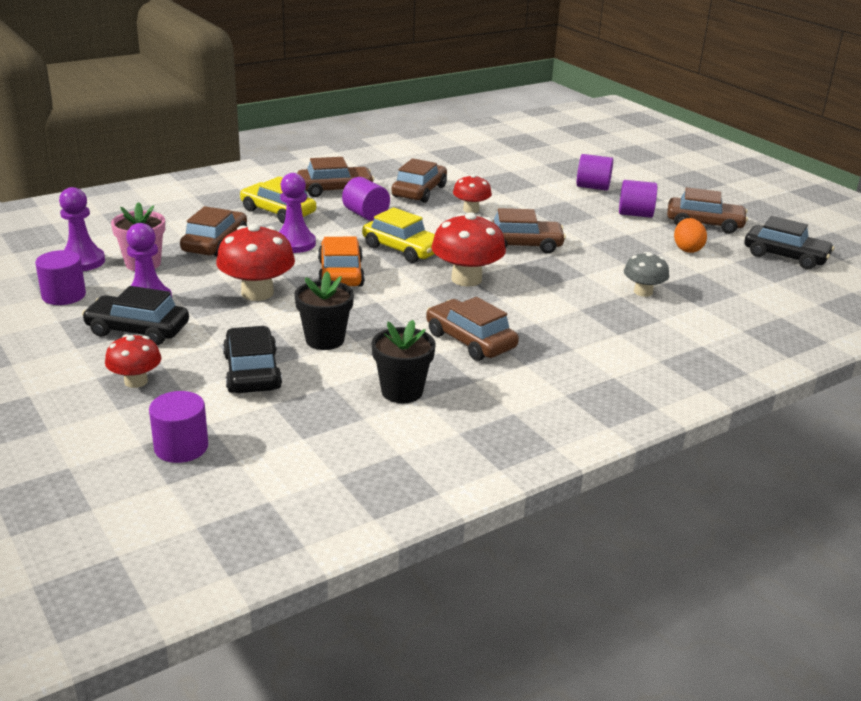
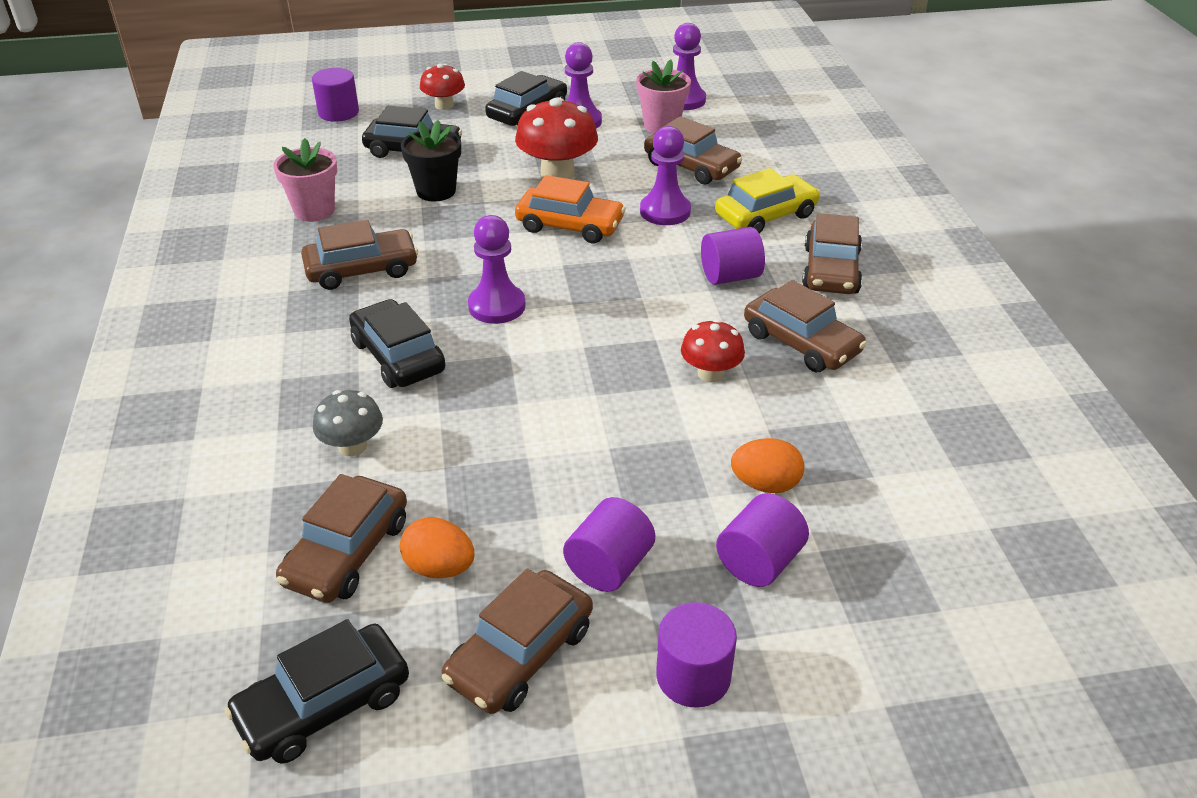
camera: 115 degrees right, 10 degrees up
purple cylinder [35,250,86,305] -> purple cylinder moved to [656,602,737,708]
yellow car [362,208,435,263] -> none
black flower pot [372,320,435,403] -> pink flower pot [273,138,337,222]
red mushroom [432,212,506,287] -> purple pawn [468,215,526,324]
brown car [493,208,566,254] -> brown car moved to [276,474,407,603]
none -> black car [349,299,445,388]
none -> orange egg [731,438,804,493]

